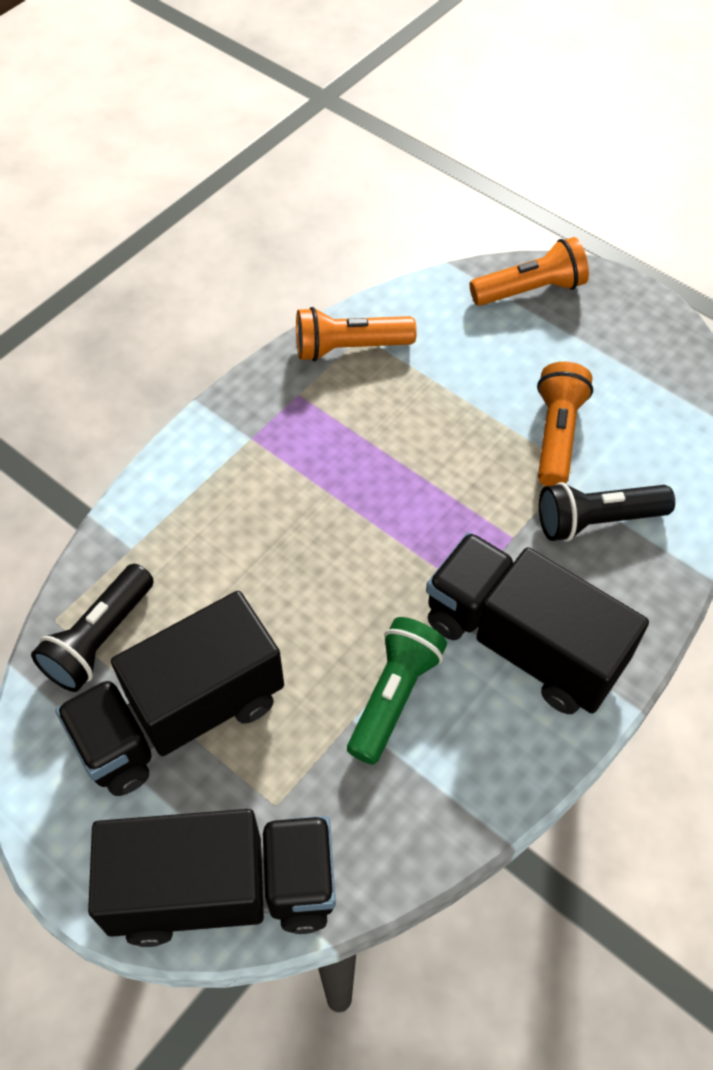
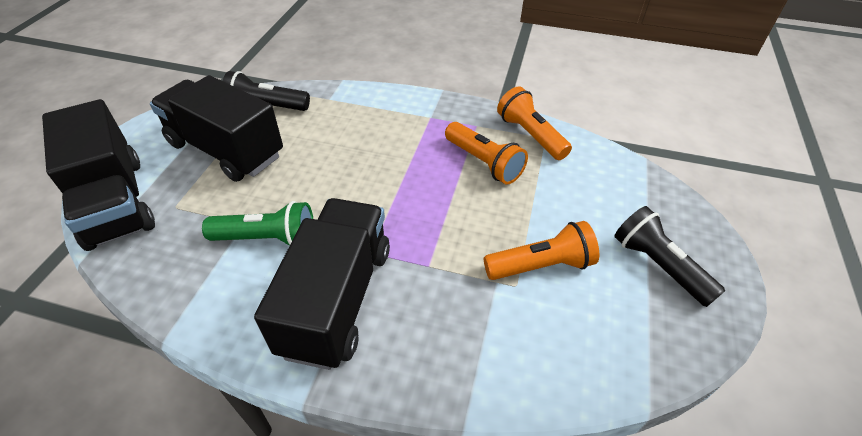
camera: 65 degrees right, 10 degrees down
orange flashlight [470,237,589,306] -> orange flashlight moved to [445,122,528,184]
black flashlight [539,482,675,541] -> black flashlight moved to [614,206,725,307]

